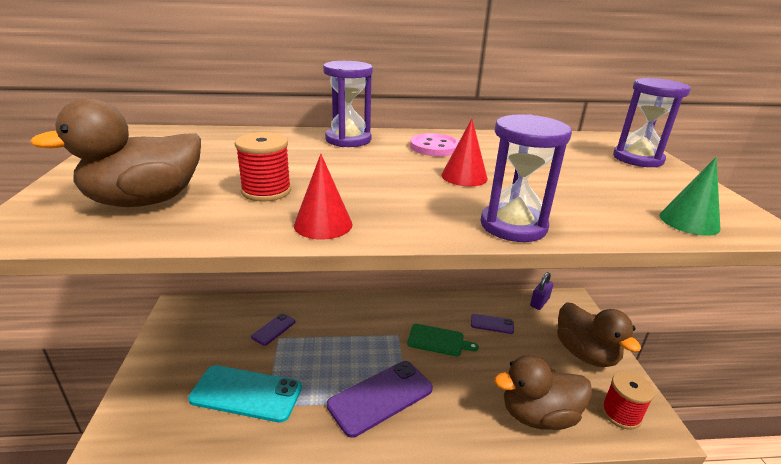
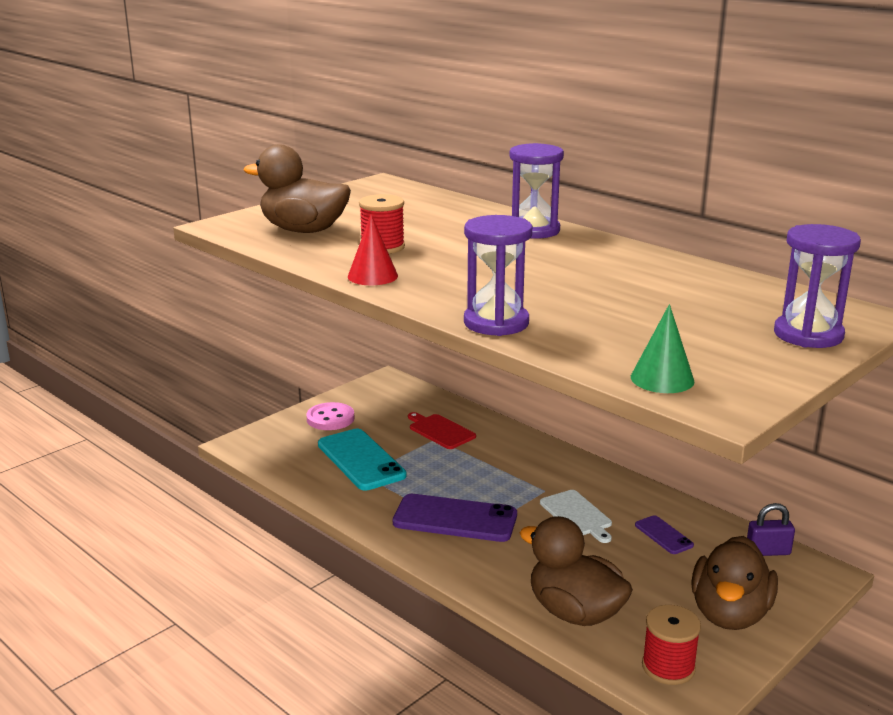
camera: 50 degrees right, 5 degrees down
purple phone [251,313,295,346] -> red cutting board [408,412,476,449]
green cutting board [407,324,479,357] -> white cutting board [540,490,612,543]
pink button [410,133,459,156] -> pink button moved to [306,402,355,430]
red cone [441,119,488,187] -> none

